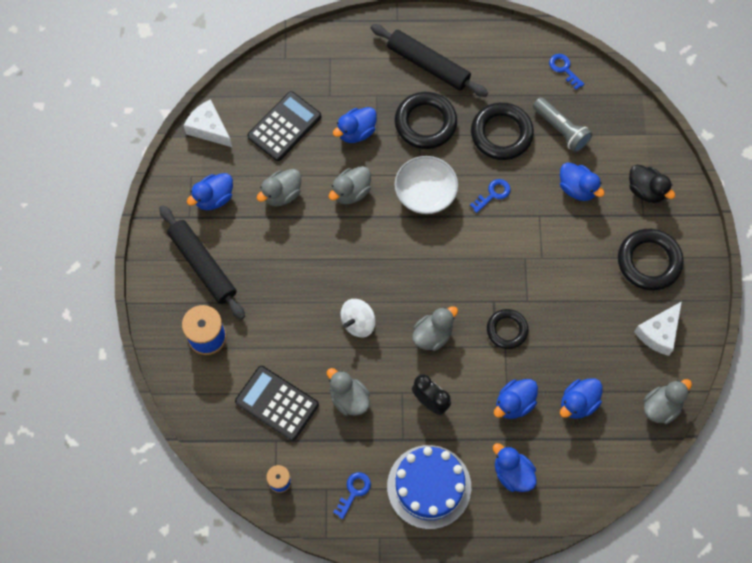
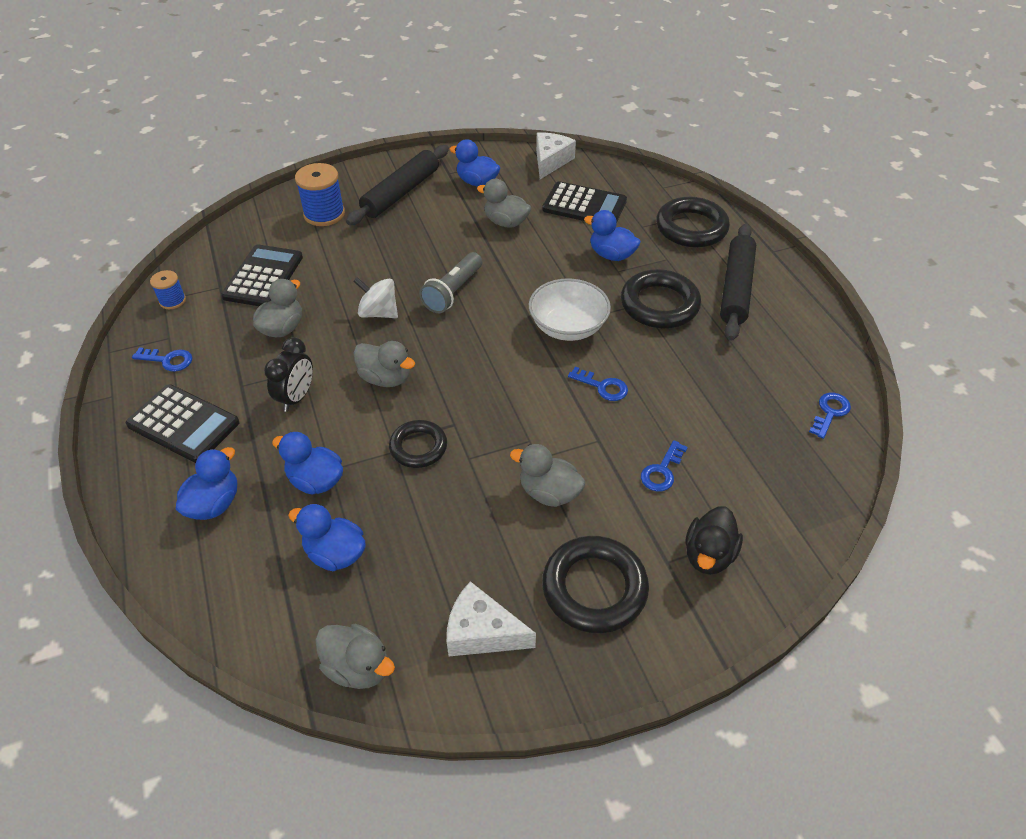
camera: 70 degrees right, 20 degrees down
grey duck [329,166,371,204] -> grey duck moved to [510,444,585,507]
blue cake [387,445,471,529] -> black calculator [125,384,240,463]
black ring [471,102,534,160] -> black ring moved to [656,197,730,248]
grey flashlight [533,97,592,153] -> grey flashlight moved to [419,252,482,313]
blue duck [560,163,605,201] -> blue key [641,440,688,491]

